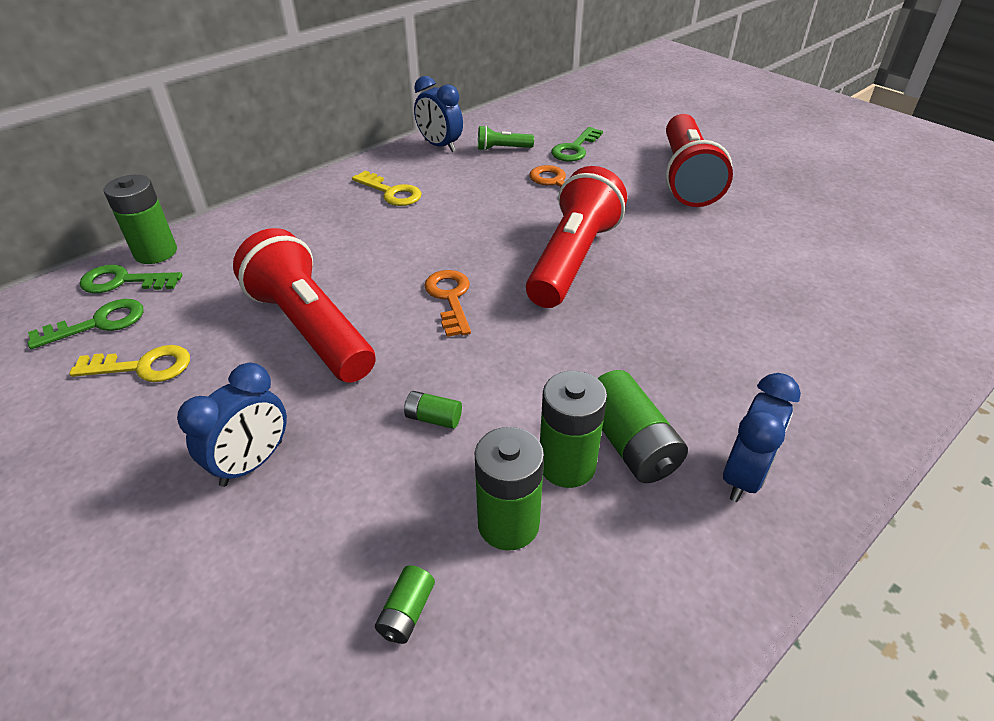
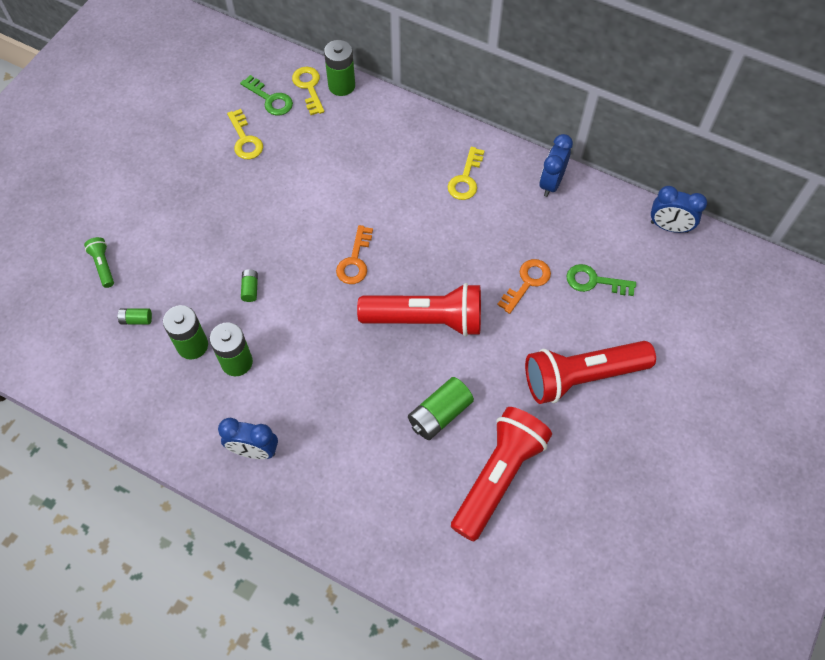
camera: 70 degrees right, 20 degrees up
green key [80,265,182,293] -> yellow key [292,67,324,115]
blue clock [177,363,287,487] -> blue clock moved to [651,186,707,233]
red flashlight [233,228,375,383] -> red flashlight moved to [451,407,552,541]
orange key [424,270,471,337] -> orange key turned 135 degrees clockwise [336,225,373,284]
green flashlight [478,125,534,151] -> green flashlight moved to [84,237,114,288]
green battery [597,370,688,483] -> green battery moved to [408,377,474,440]

